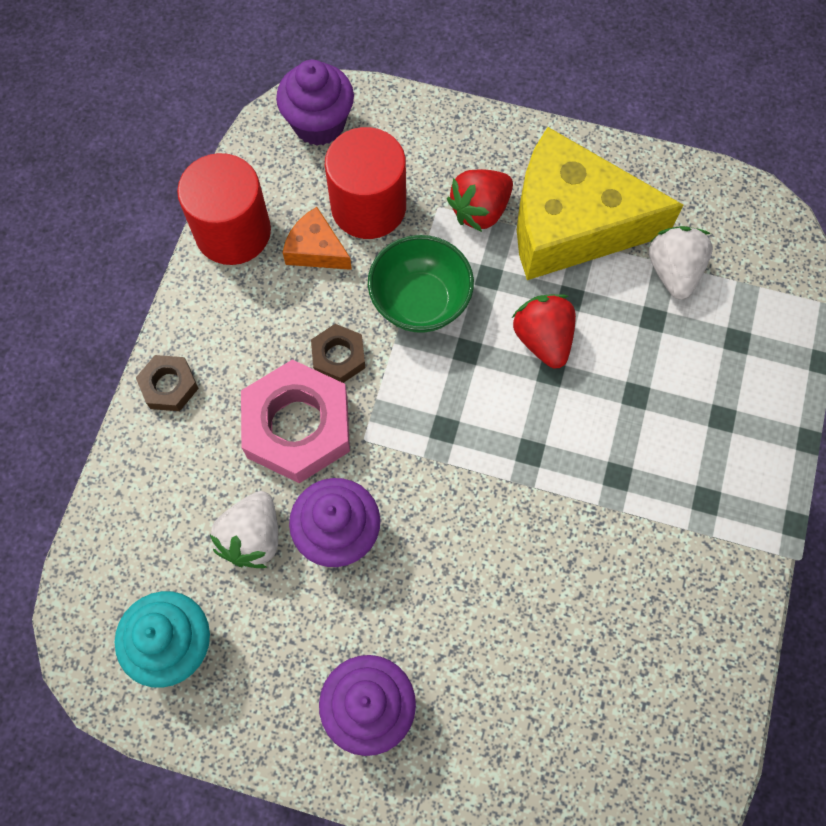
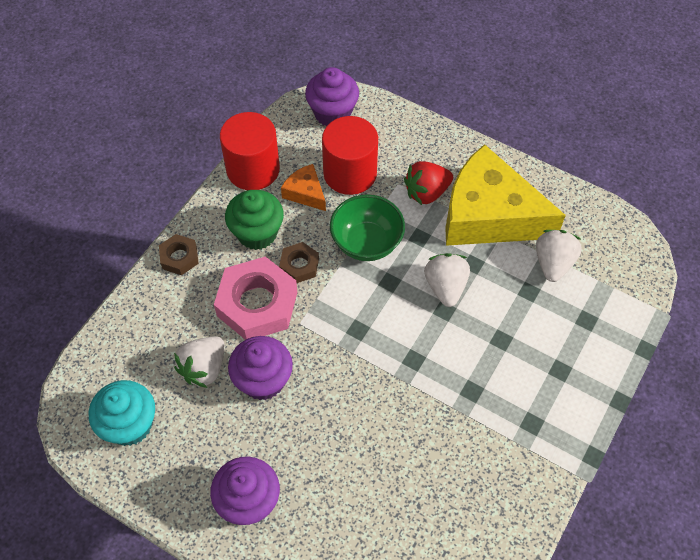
camera: 15 degrees right, 10 degrees down
red strawberry [512,294,576,369] -> white strawberry [424,253,470,307]
none -> green cupcake [225,190,284,250]

